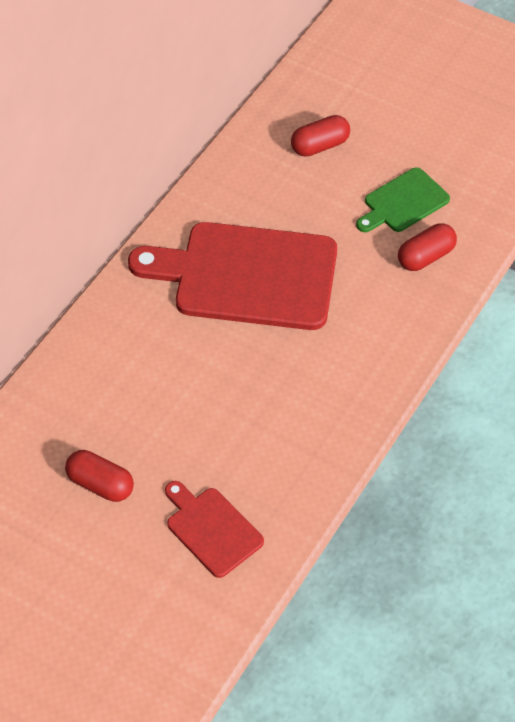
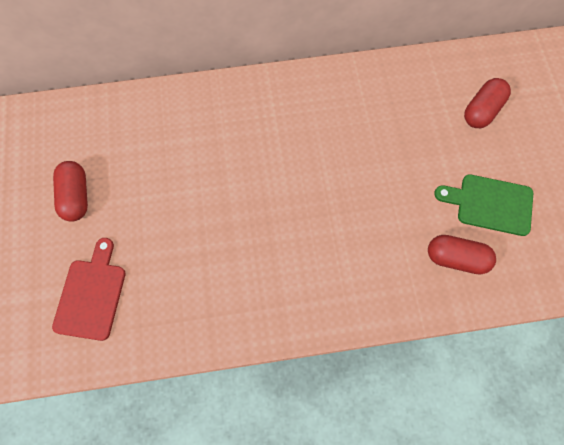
camera: 50 degrees right, 15 degrees up
red cutting board [128,222,337,330] -> none
red capsule [291,115,350,157] -> red capsule turned 75 degrees counterclockwise [464,78,511,128]

